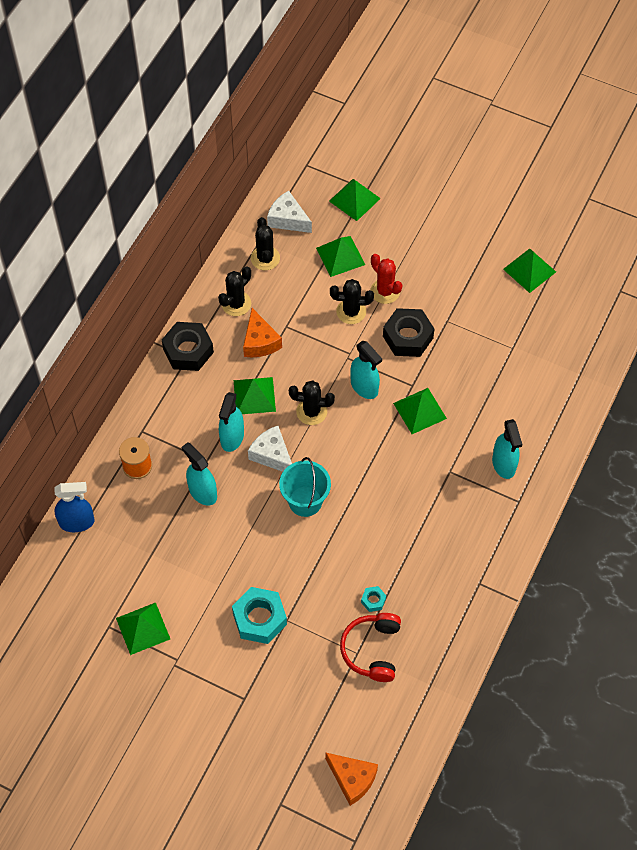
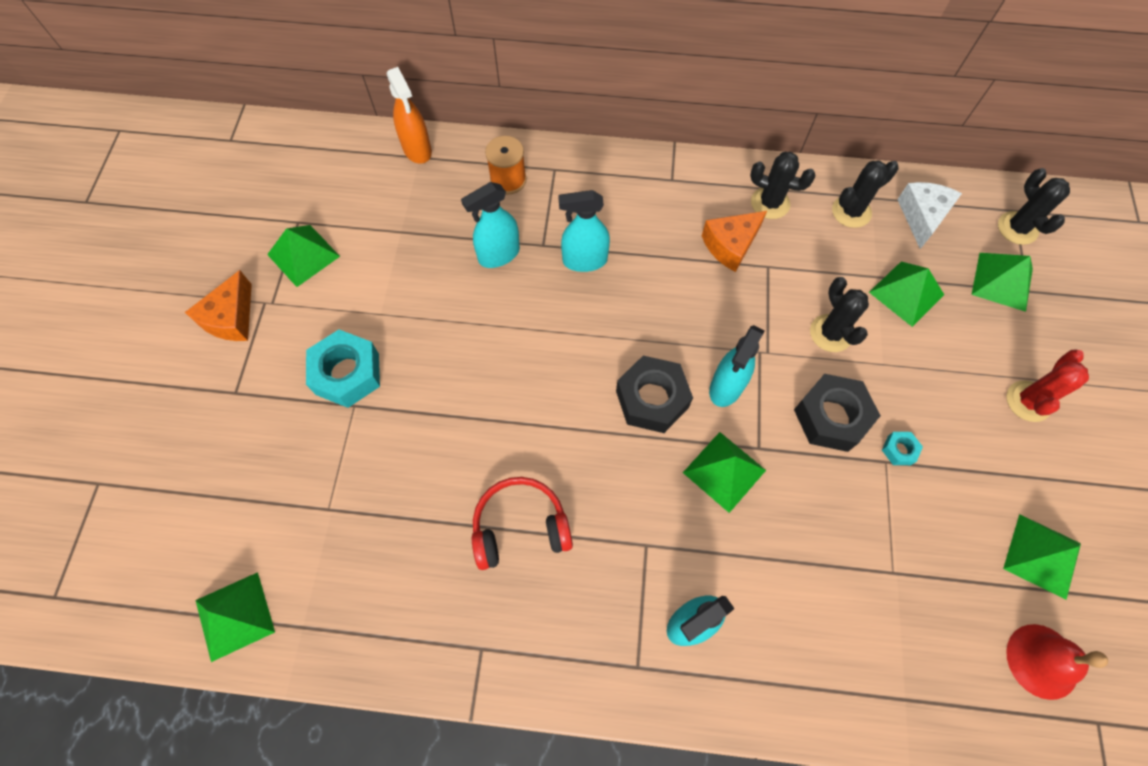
camera: 70 degrees right, 5 degrees up
blue spray bottle [54,482,95,532] -> orange spray bottle [386,67,432,164]
black nut [162,322,214,371] -> black nut moved to [616,356,693,433]
turquoise spray bottle [182,442,217,506] -> turquoise spray bottle turned 150 degrees counterclockwise [461,182,520,268]
green pyramid [234,377,276,414] -> green pyramid moved to [195,572,275,662]
white cheese [248,426,292,472] -> none
turquoise bucket [279,457,331,517] -> none
black cactus [289,380,335,425] -> black cactus moved to [998,168,1070,245]
orange cheese [325,752,378,806] -> orange cheese moved to [185,270,252,341]
red headphones [340,613,401,682] -> red headphones moved to [472,477,573,570]
turquoise nut [361,586,386,612] -> turquoise nut moved to [882,432,923,465]
red cactus [370,254,402,304] -> red cactus moved to [1006,350,1089,422]
none -> red bell [1006,624,1108,700]

